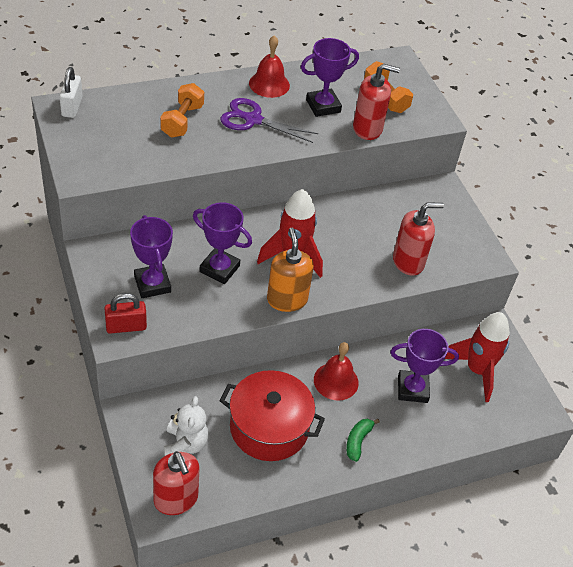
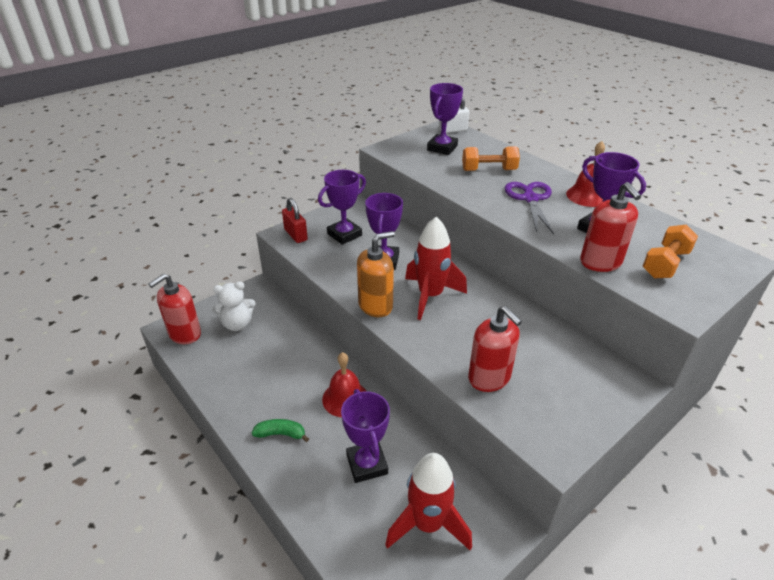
camera: 75 degrees right, 10 degrees down
red pot [220,370,325,461] -> none
none -> purple trophy [427,83,463,155]

